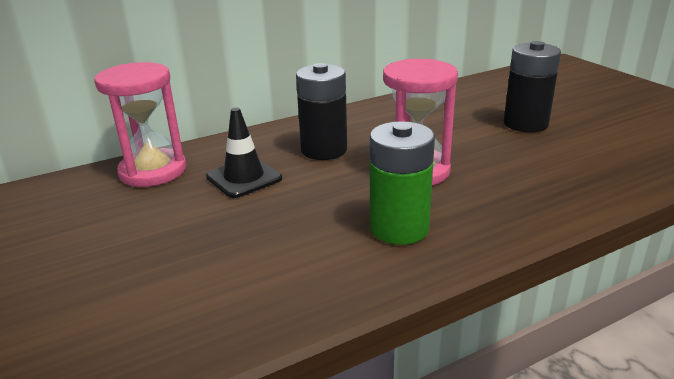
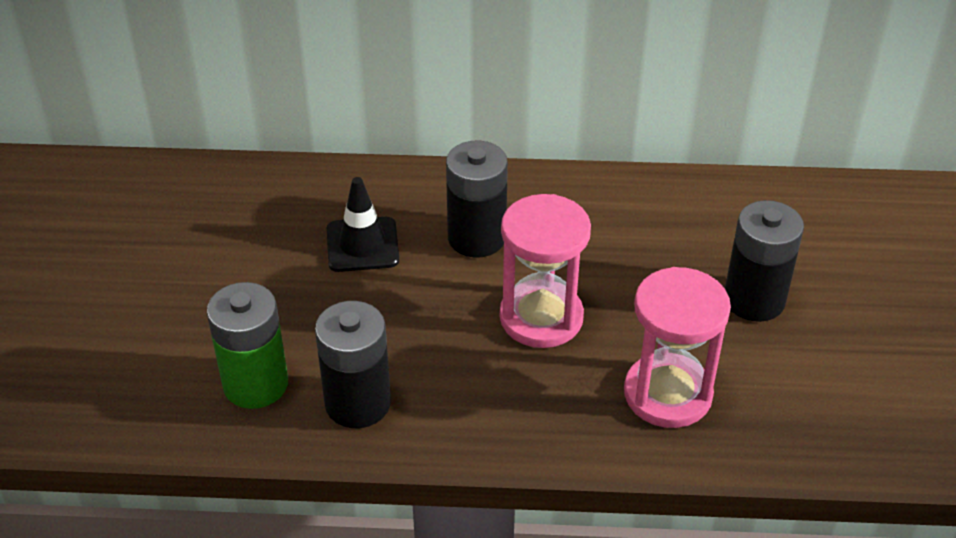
camera: 30 degrees right, 15 degrees up
pink hourglass [94,62,186,187] -> pink hourglass moved to [624,267,731,428]
green battery [370,121,435,245] -> green battery moved to [207,282,288,409]
none -> black battery [315,301,391,428]

